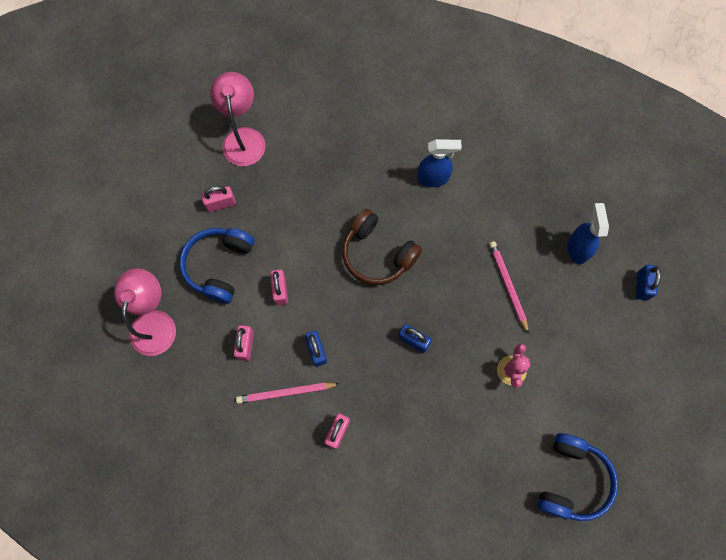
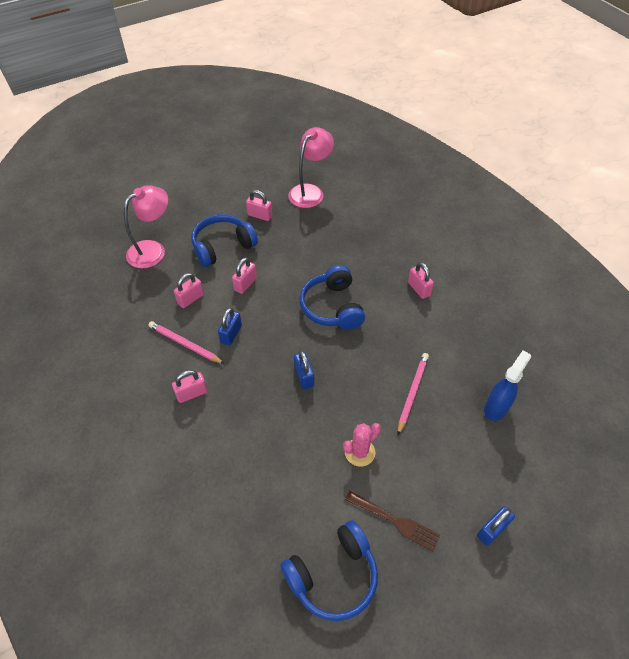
camera: 40 degrees right, 20 degrees down
brown headphones [342,209,422,285] -> blue headphones [299,265,365,330]
blue spray bottle [417,139,462,187] -> pink padlock [408,262,434,299]
blue padlock [636,265,661,301] -> blue padlock moved to [477,506,515,546]
none -> brown fork [345,491,440,551]

